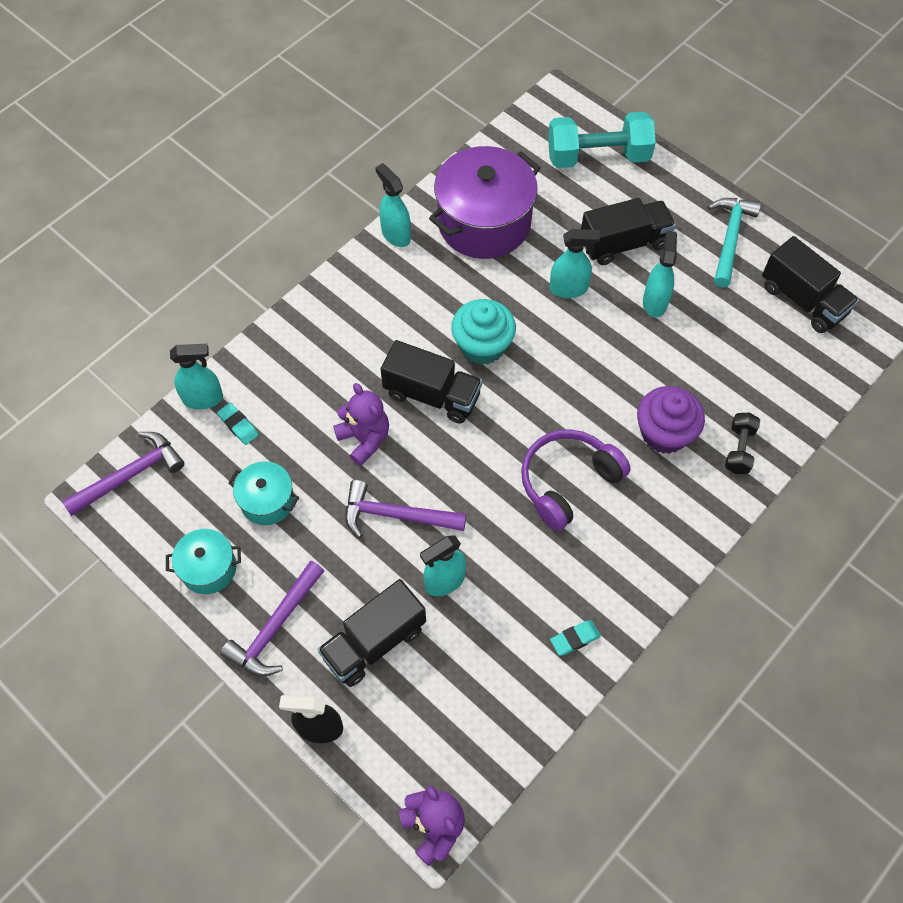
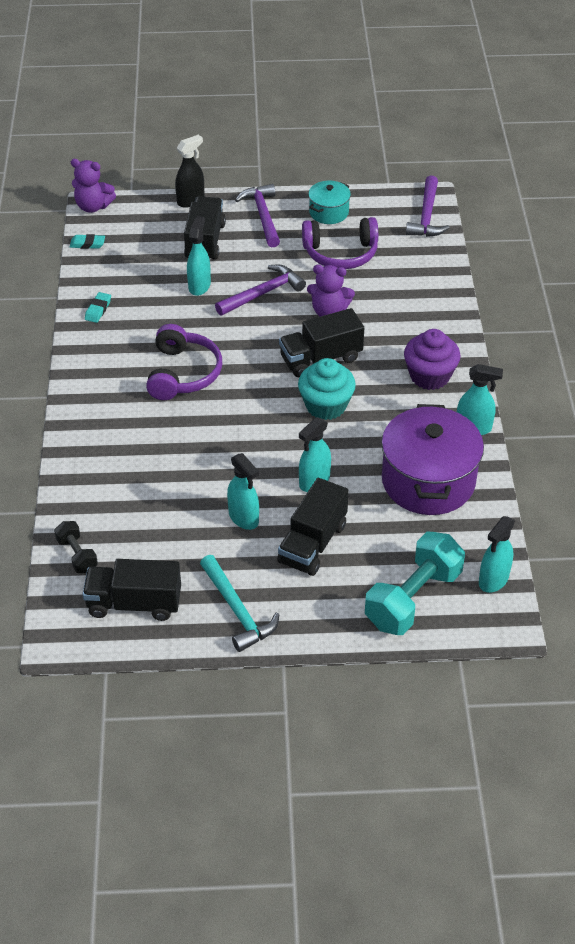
camera: 135 degrees right, 15 degrees down
turquoise spray bottle [170,344,223,410] -> turquoise spray bottle moved to [479,516,515,593]
turquoise eraser [217,403,259,445] -> turquoise eraser moved to [70,234,105,249]
turquoise pot [228,461,299,525] -> purple headphones [302,217,378,269]
purple cupcake [637,386,705,454] -> purple cupcake moved to [404,329,461,390]
black dumbbell [725,412,760,474] -> black dumbbell moved to [54,521,98,573]

